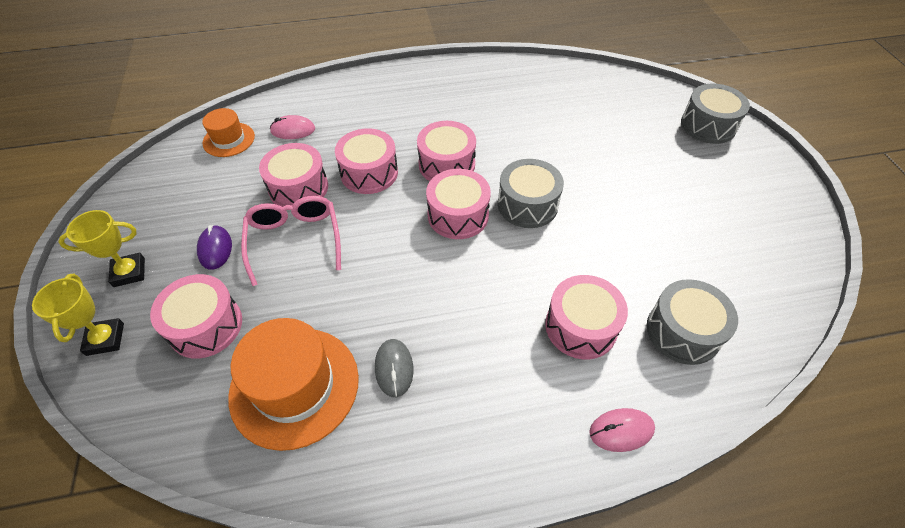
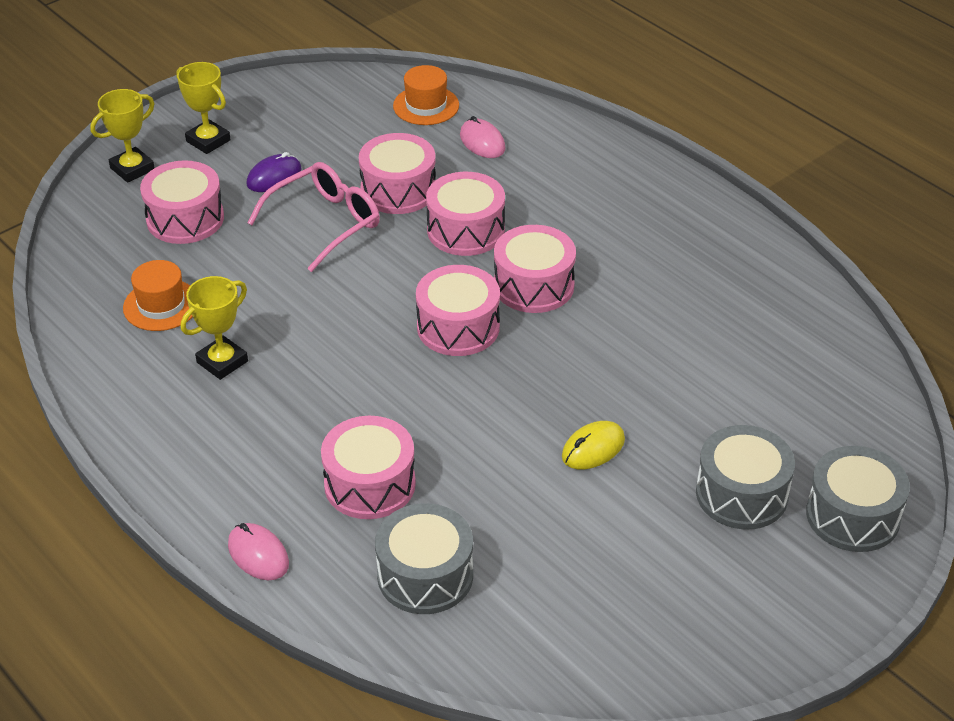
camera: 60 degrees right, 10 degrees down
orange hat [228,318,359,451] -> orange hat [123,260,193,331], size x0.56
grey mouse [375,339,414,397] -> yellow trophy [181,276,248,380]
grey drum [498,159,564,228] -> grey drum moved to [696,425,795,530]
none -> yellow mouse [562,421,625,469]

